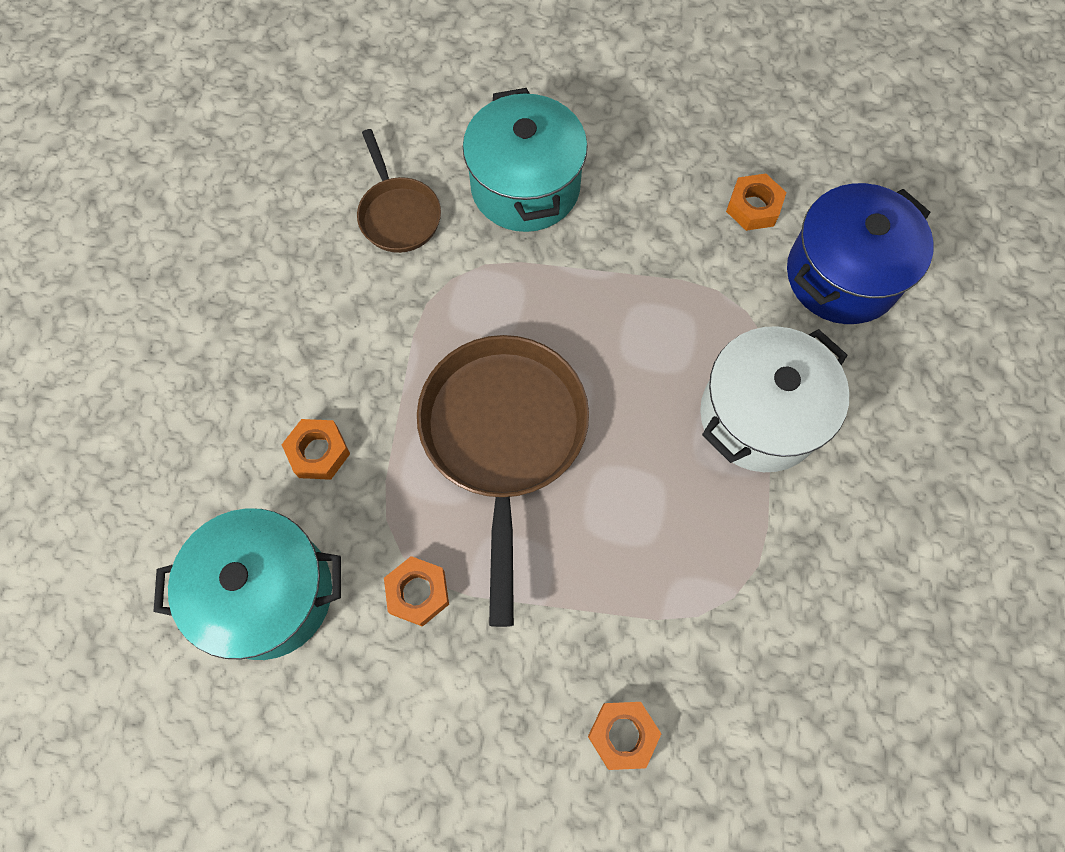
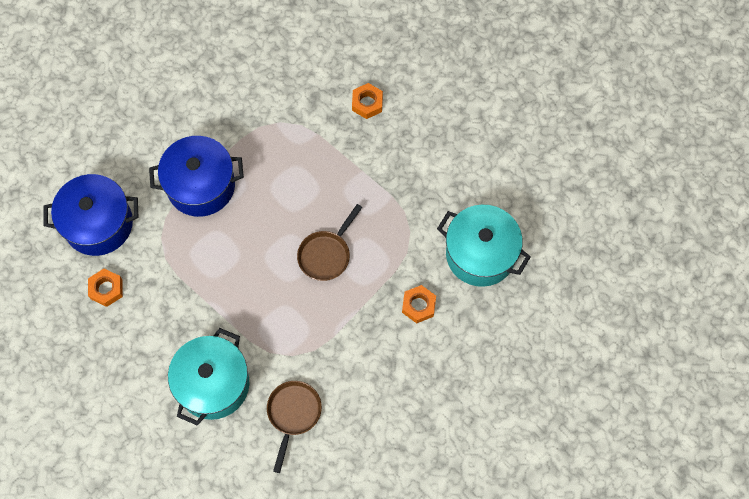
camera: 145 degrees left, 0 degrees up
orange nut [384,556,449,627] -> none
brown pan [417,335,589,627] -> brown pan [297,204,362,281], size x0.54
white pot [700,326,849,472] -> blue pot [149,136,244,217]

